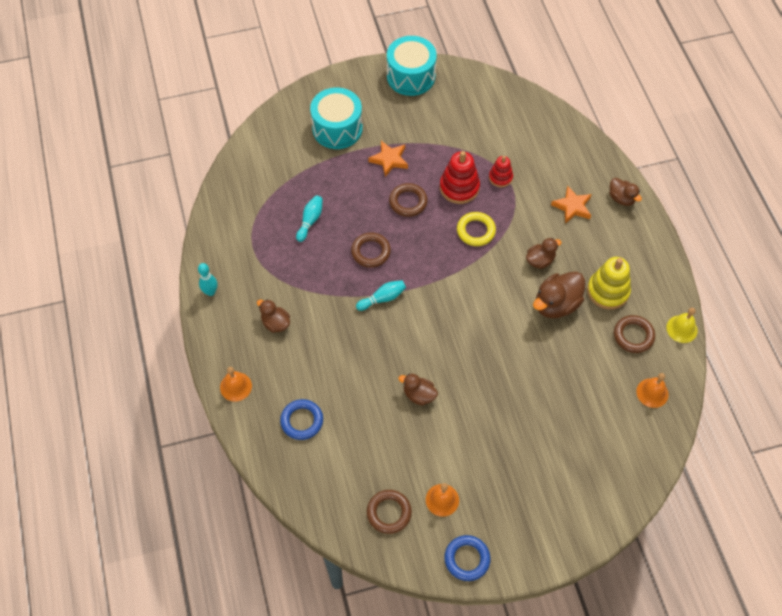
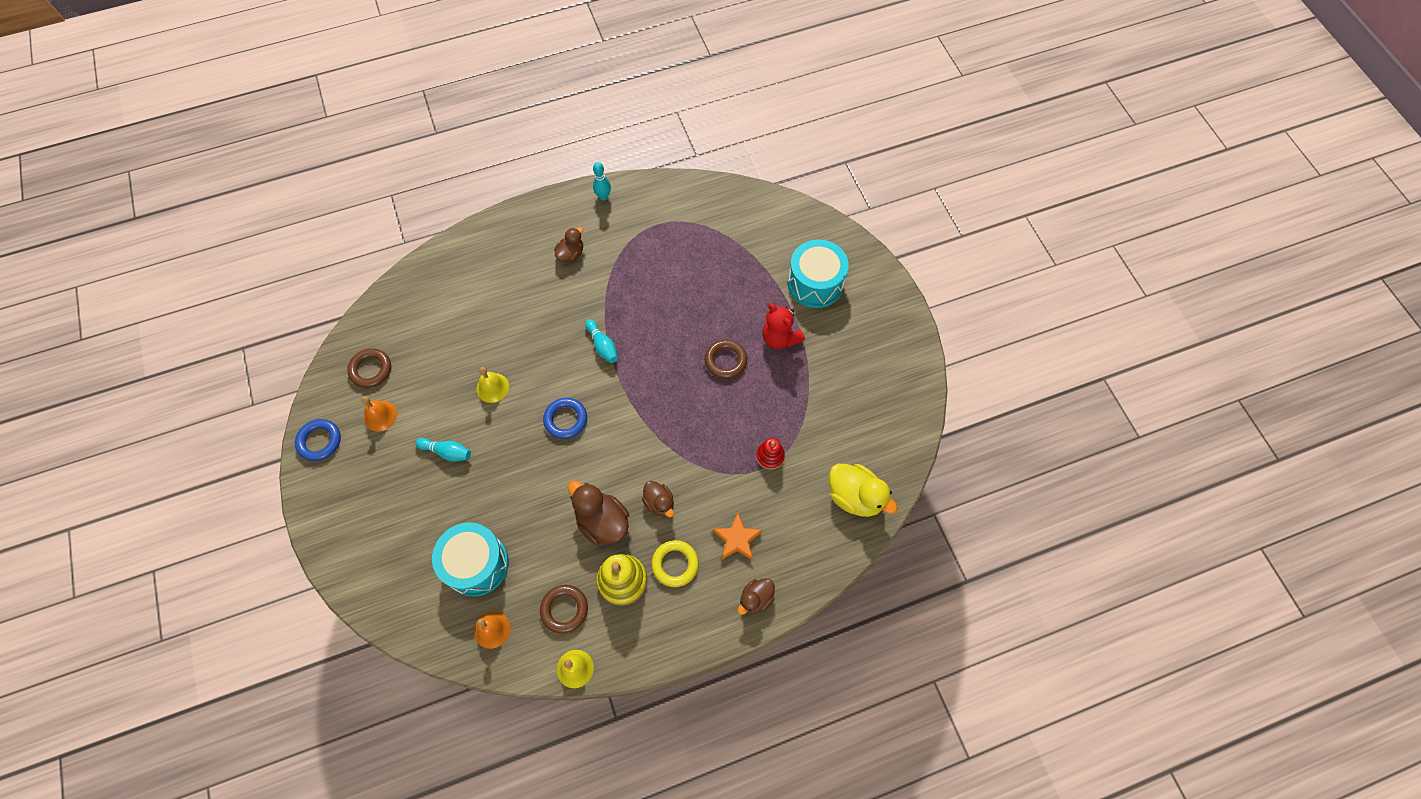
camera: 85 degrees right, 5 degrees up
orange bell [220,367,252,402] -> none
blue ring [280,399,323,440] -> blue ring moved to [543,398,587,439]
turquoise bowling pin [296,195,323,242] -> turquoise bowling pin moved to [415,438,471,461]
brown ring [351,232,391,268] -> none
orange star [368,141,408,177] -> red teddy bear [762,303,805,349]
turquoise drum [387,36,437,96] -> turquoise drum moved to [432,522,509,597]
brown duck [398,374,438,406] -> yellow bell [477,367,509,403]
red stacking toy [440,151,480,204] -> none
yellow ring [457,212,496,246] -> yellow ring moved to [652,540,699,587]
none -> yellow duck [829,464,898,517]

